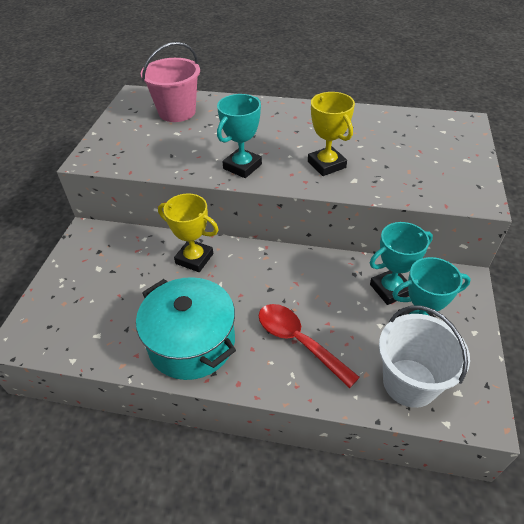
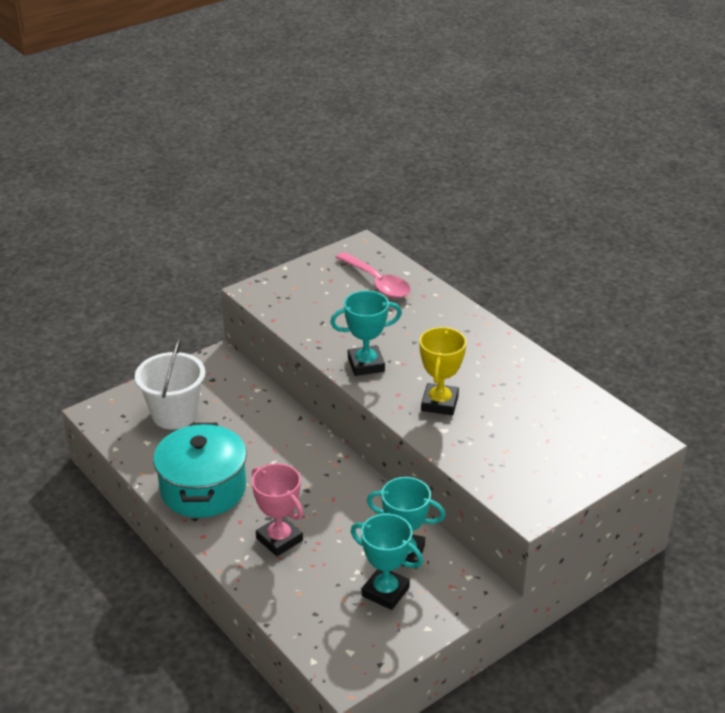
camera: 40 degrees right, 10 degrees down
pink bucket [141,42,200,122] -> pink spoon [335,252,411,298]
yellow trophy [158,193,219,272] -> none
red spoon [259,304,360,388] -> pink trophy [252,463,303,556]
white bucket [379,305,470,408] -> white bucket moved to [135,338,205,430]

